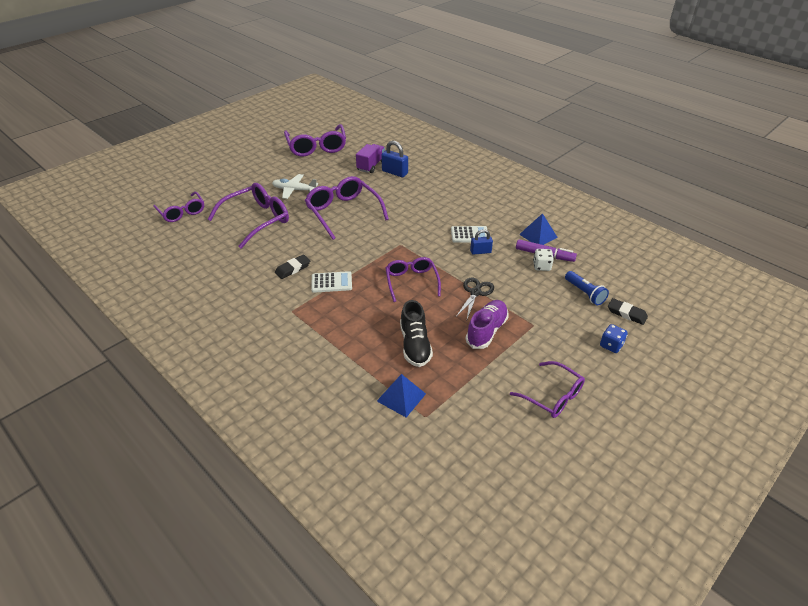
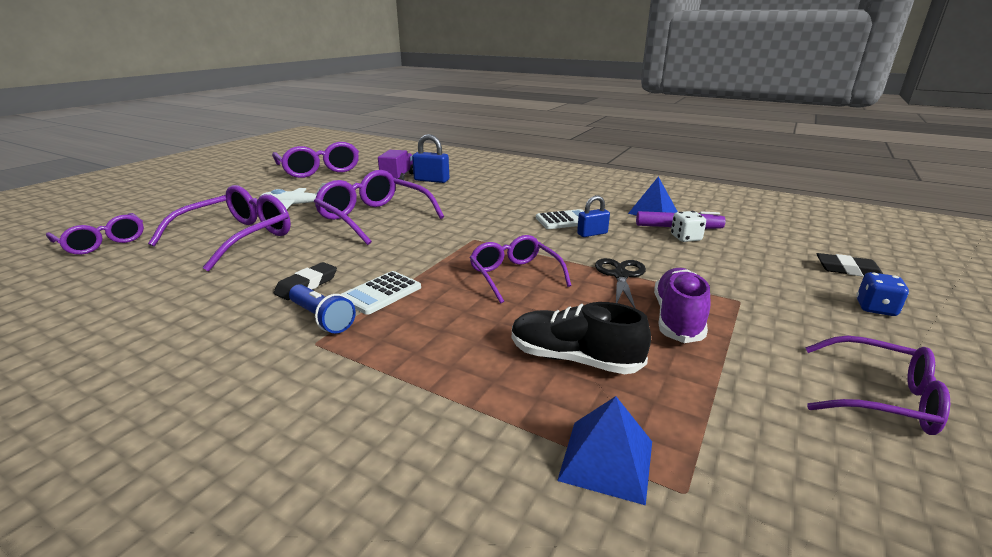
camera: 15 degrees left, 15 degrees down
white calculator [311,271,352,293] -> white calculator turned 150 degrees clockwise [341,271,421,315]
black shoe [400,300,433,367] -> black shoe turned 135 degrees clockwise [512,302,651,374]
blue flashlight [565,271,609,305] -> blue flashlight moved to [289,284,356,334]

